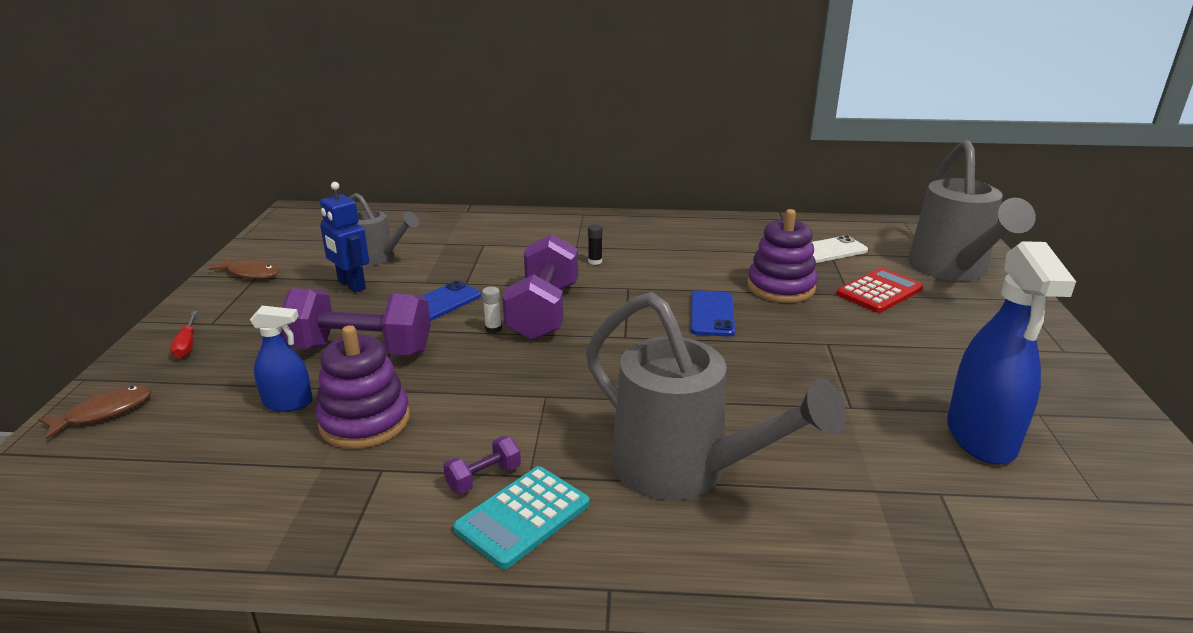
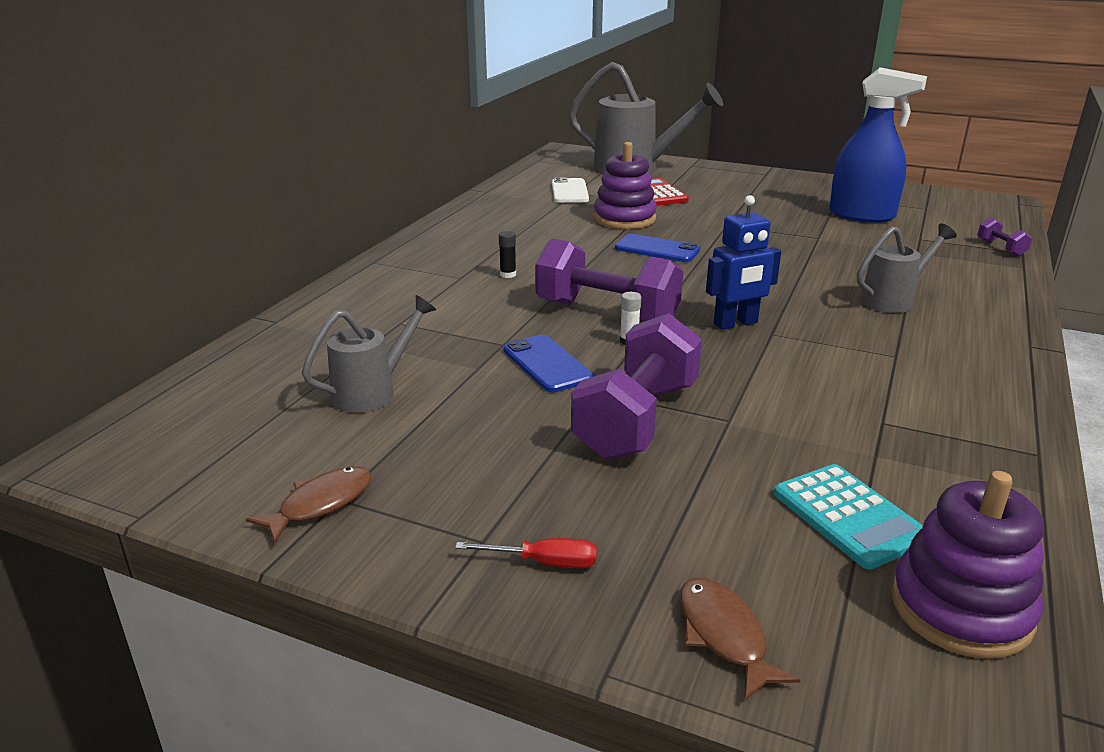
camera: 70 degrees left, 0 degrees up
blue spray bottle [250,306,313,412] -> none
purple stacking toy [316,325,410,449] -> purple stacking toy moved to [891,471,1044,659]
blue robot [320,182,369,293] -> blue robot moved to [706,195,781,330]
purple dumbbell [443,436,521,494] -> purple dumbbell moved to [977,217,1032,256]
turquoise calculator [453,466,590,569] -> turquoise calculator moved to [774,464,923,569]
grey watering can [586,292,846,500] -> grey watering can [857,223,957,313], size x0.55

